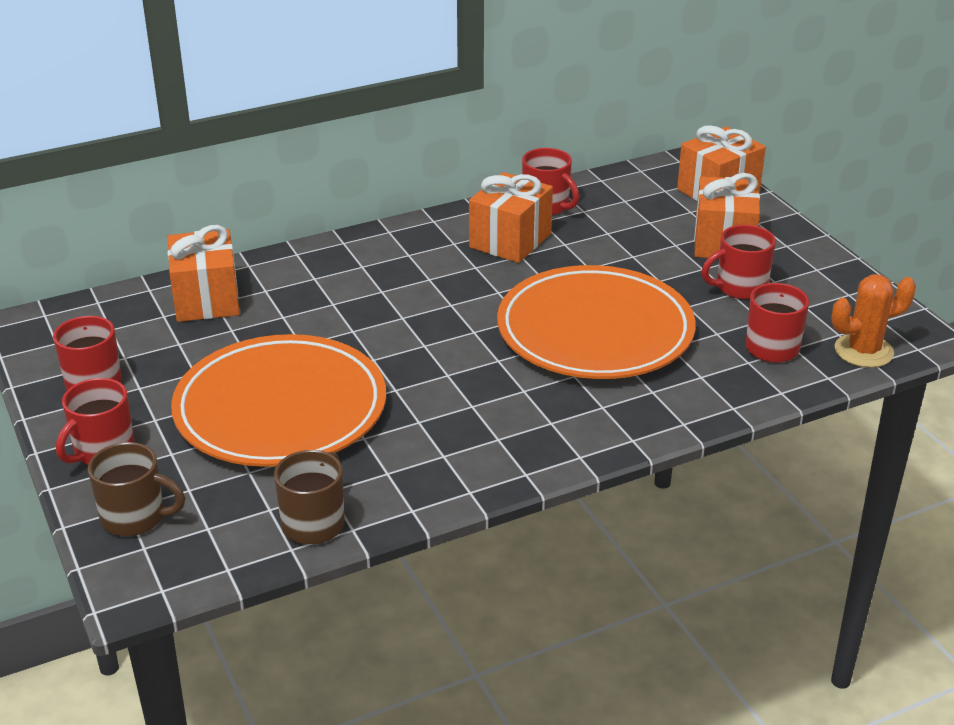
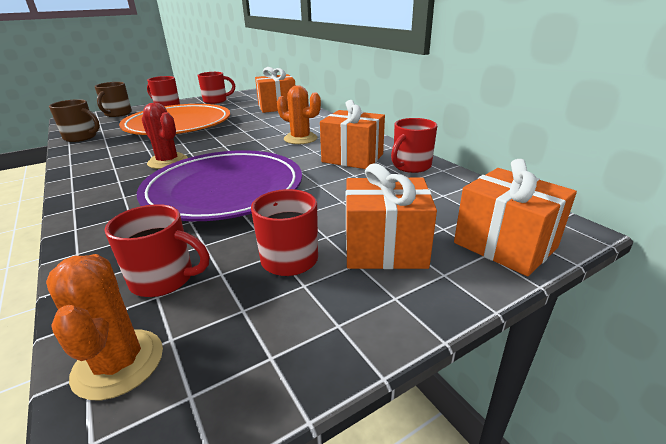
camera: 85 degrees right, 5 degrees down
orange plate [497,265,696,379] -> purple plate [137,150,302,221]
none -> red cactus [142,103,188,169]
none -> orange cactus [277,85,321,144]

